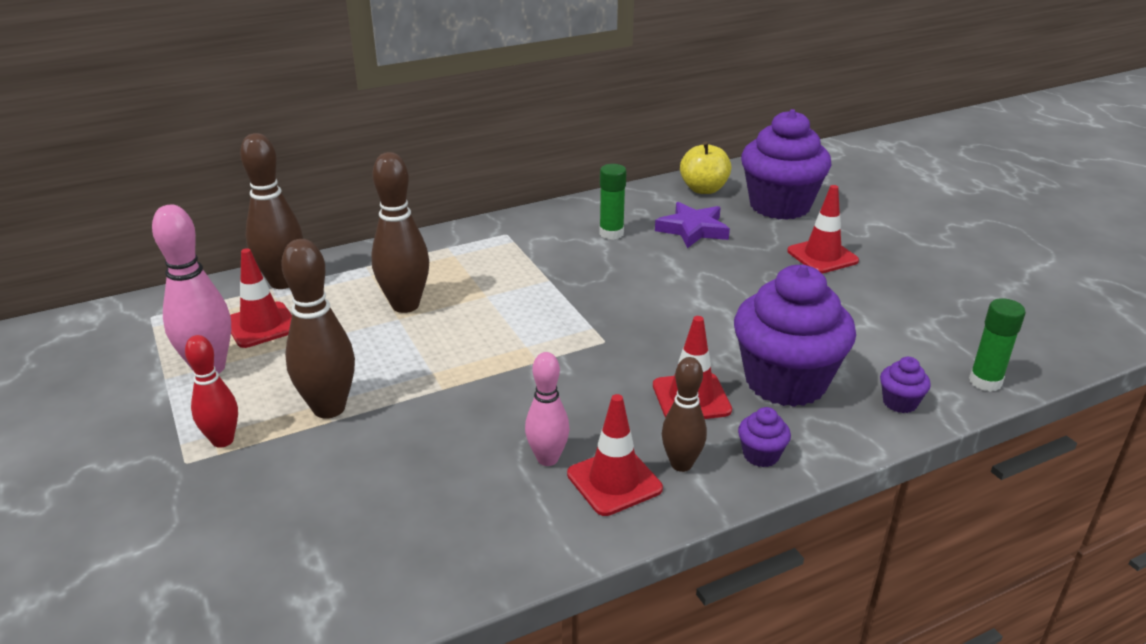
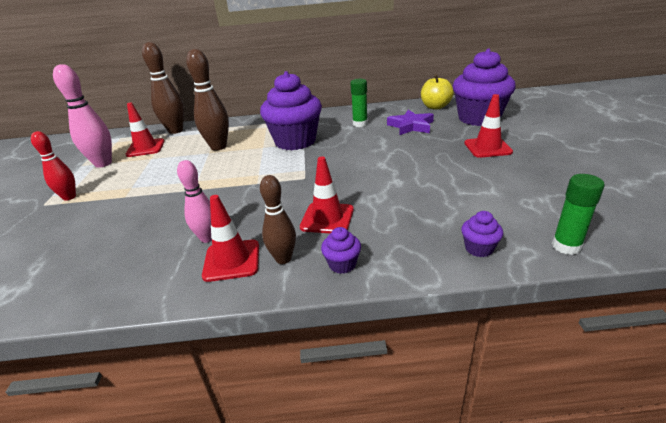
camera: 25 degrees right, 0 degrees up
brown bowling pin [281,239,355,419] -> none
purple cupcake [734,265,856,407] -> purple cupcake moved to [260,71,322,150]

